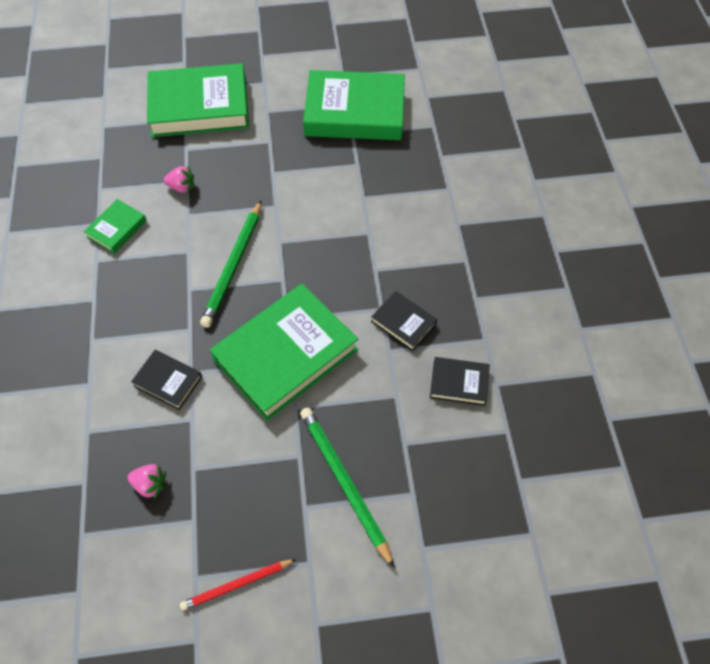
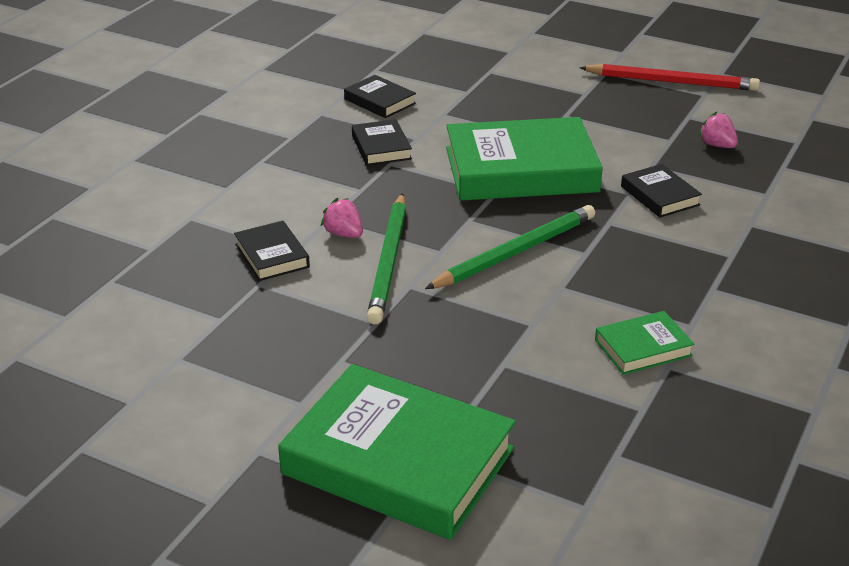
camera: 145 degrees left, 25 degrees down
pink strawberry [163,166,194,193] -> pink strawberry moved to [321,198,363,238]
red pencil [180,559,296,610] -> red pencil [579,64,760,91], size x1.63
green pencil [300,407,395,569] -> green pencil moved to [367,193,406,325]
green book [303,70,405,140] -> none
none -> black book [234,221,310,281]

